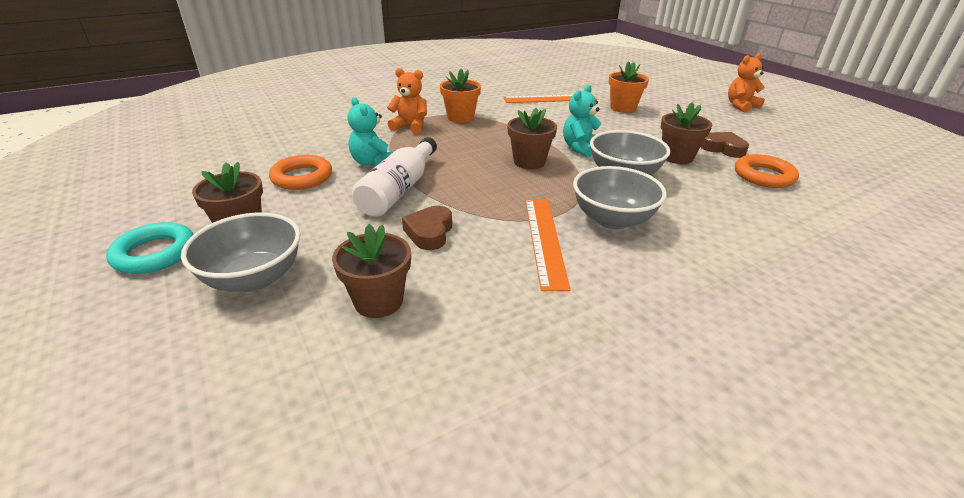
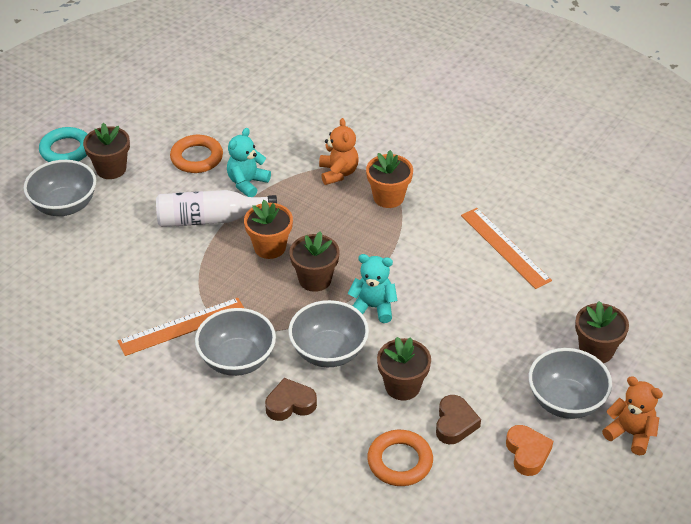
camera: 65 degrees right, 10 degrees up
brown flower pot [332,224,411,318] -> brown flower pot moved to [575,301,629,363]
brown heart [402,206,452,250] -> brown heart moved to [265,378,317,421]
orange flower pot [609,61,649,113] -> orange flower pot moved to [244,200,293,259]
none -> orange heart [506,425,553,476]
none -> grey bowl [529,348,612,419]

